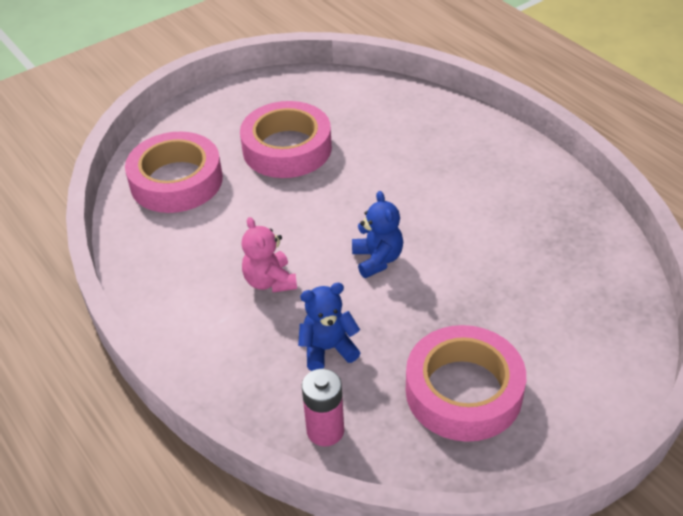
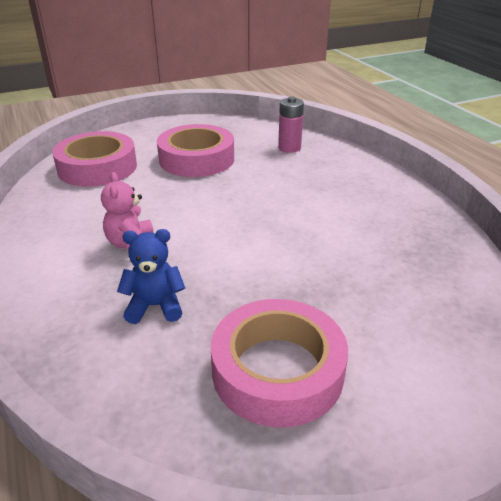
camera: 10 degrees right, 10 degrees down
pink battery [302,369,344,447] -> pink battery moved to [278,97,304,153]
blue teddy bear [352,191,403,278] -> none

